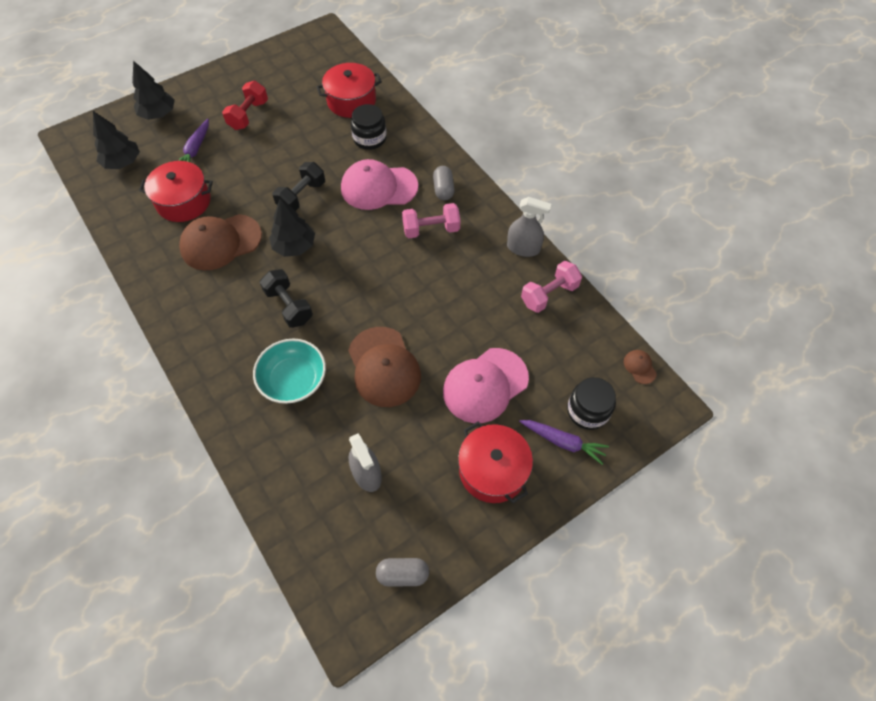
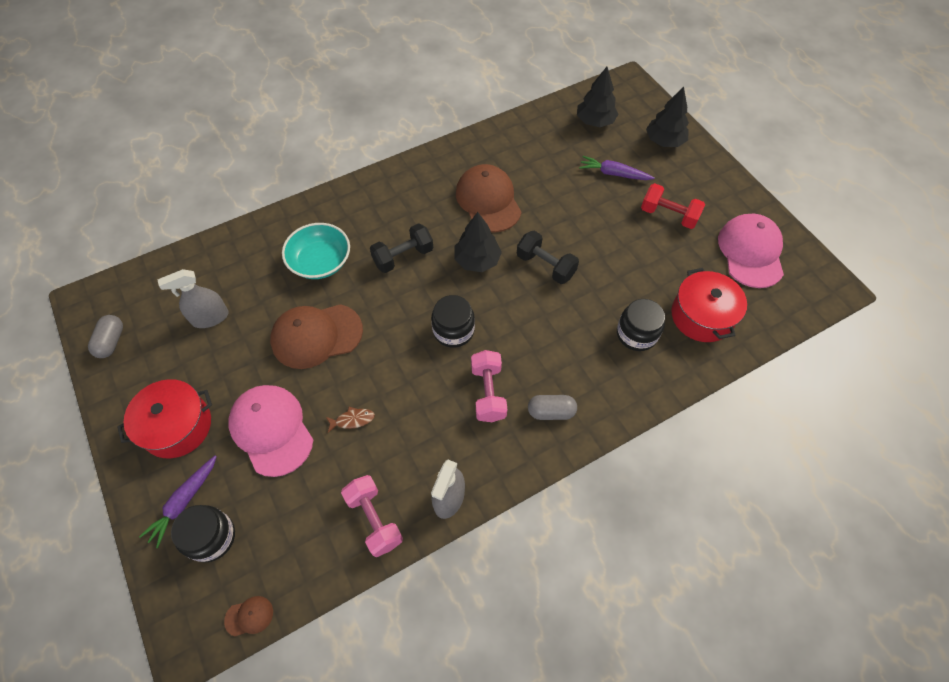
camera: 95 degrees right, 0 degrees up
red pot [139,161,213,222] -> none
pink cap [341,159,418,210] -> pink cap moved to [718,214,784,288]
none -> brown fish [326,407,375,433]
none -> black jar [431,295,475,348]

